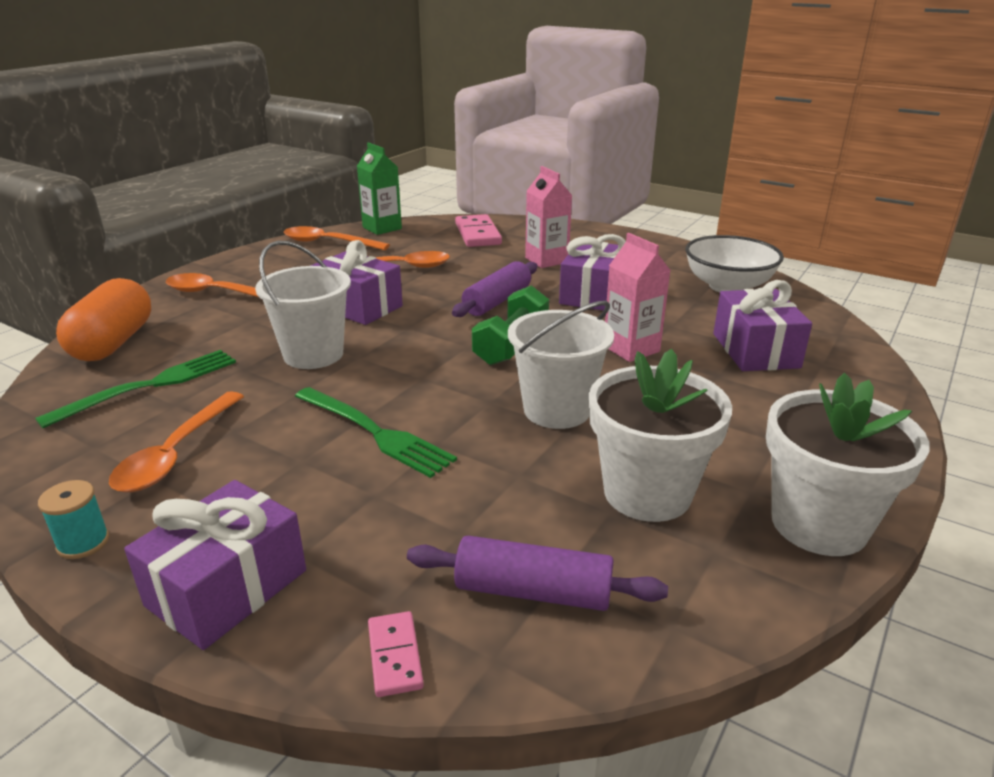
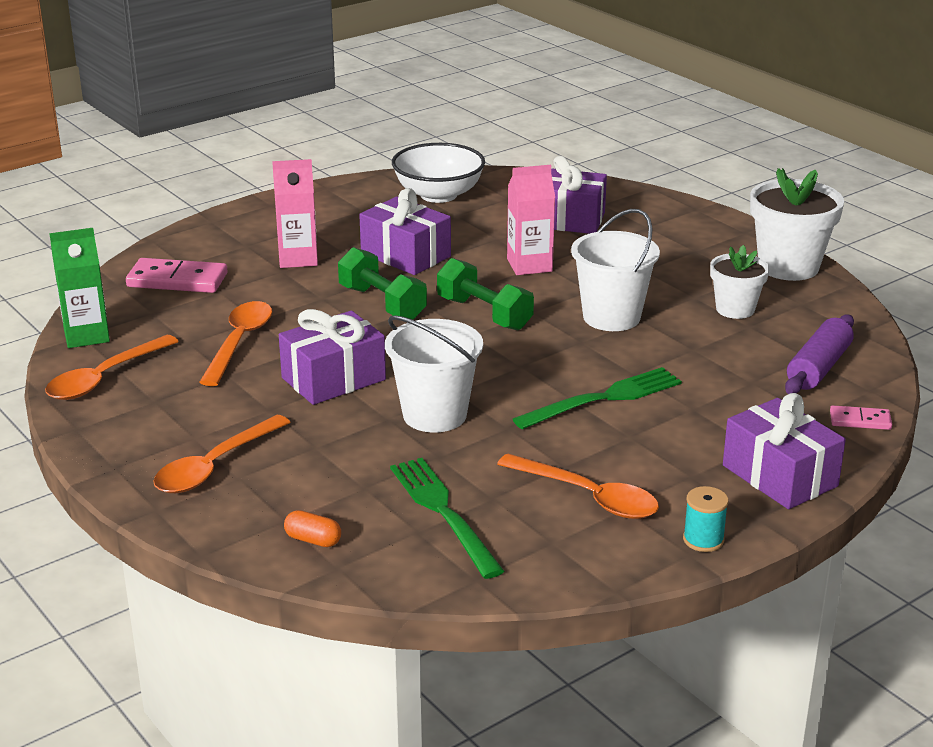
camera: 70 degrees left, 0 degrees up
orange capsule [56,278,151,361] -> orange capsule [284,510,341,547], size x0.42
purple rolling pin [452,261,537,317] -> green dumbbell [338,247,427,320]
white flower pot [589,349,732,522] -> white flower pot [710,245,769,319], size x0.61

